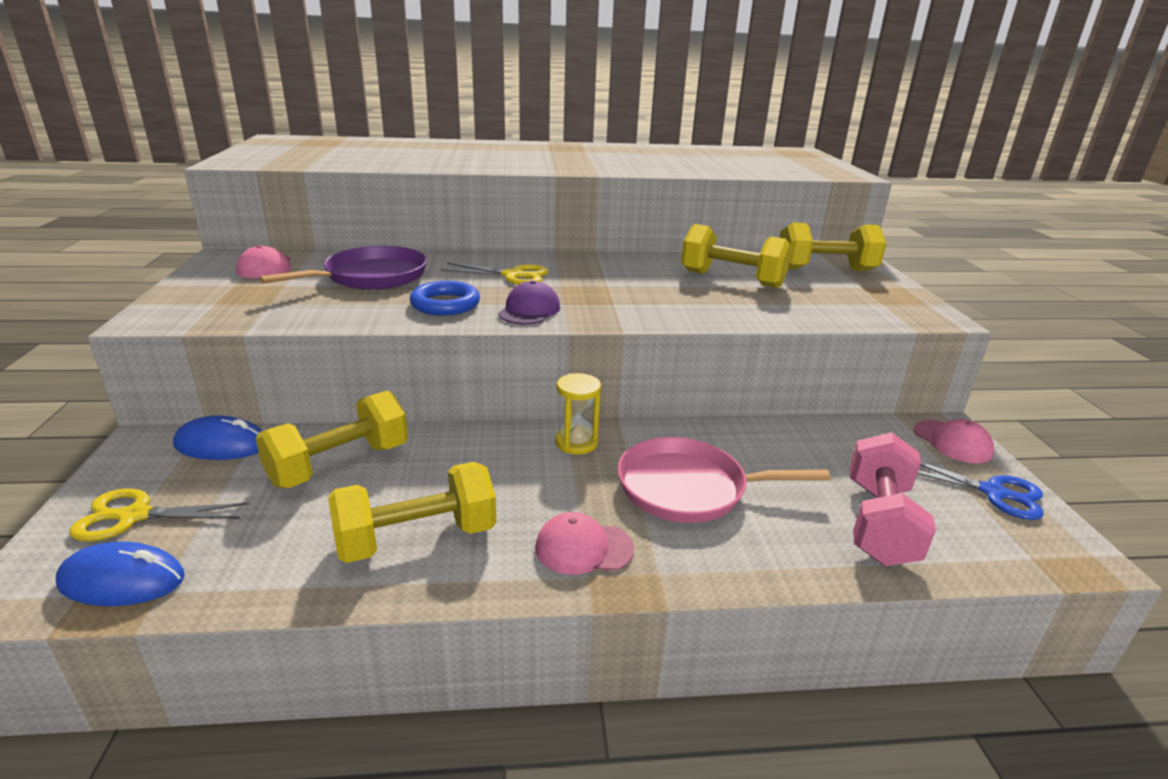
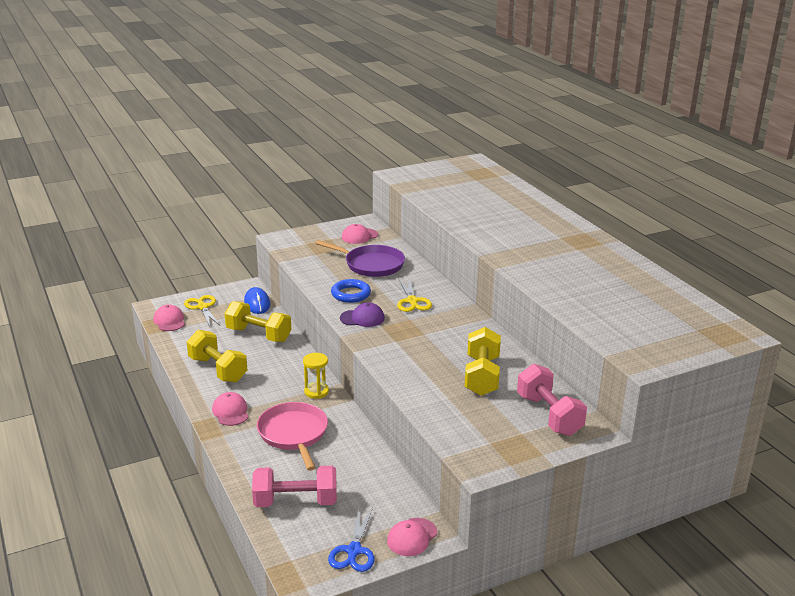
camera: 70 degrees right, 0 degrees up
blue mouse [56,542,185,606] -> pink cap [153,304,185,331]
yellow dumbbell [779,223,886,271] -> pink dumbbell [517,364,587,436]

